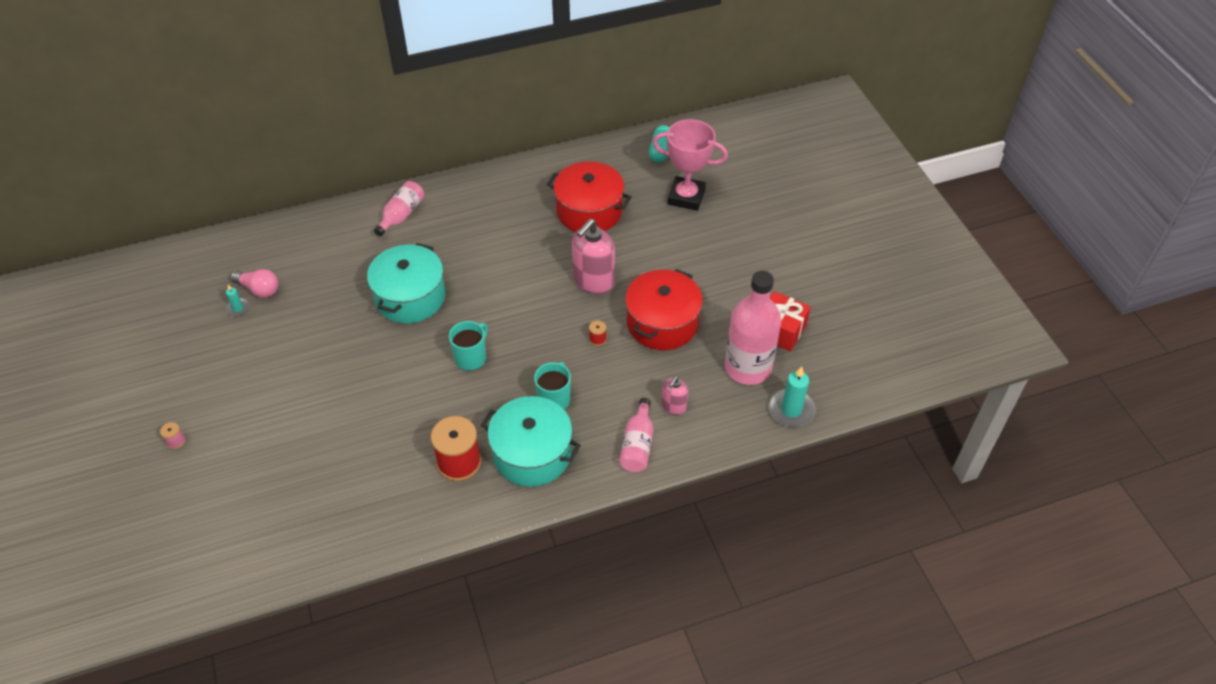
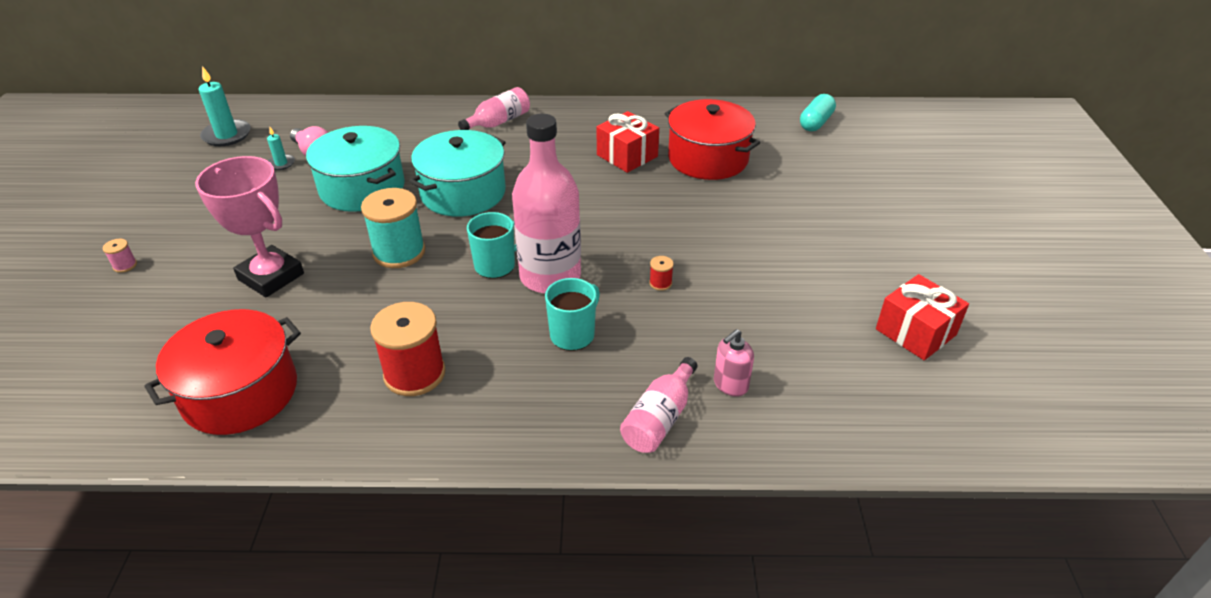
camera: 20 degrees right, 10 degrees down
turquoise pot [481,396,581,487] -> turquoise pot moved to [306,126,405,212]
pink soap dispenser [572,219,615,294] -> none
red pot [625,269,703,350] -> red pot moved to [144,309,301,435]
pink trophy [653,119,728,211] -> pink trophy moved to [195,156,304,297]
pink bottle [725,271,781,385] -> pink bottle moved to [512,114,581,294]
turquoise candle [769,366,816,427] -> turquoise candle moved to [199,66,250,146]
none -> turquoise spool [361,188,425,268]
none -> red gift [597,111,659,173]

